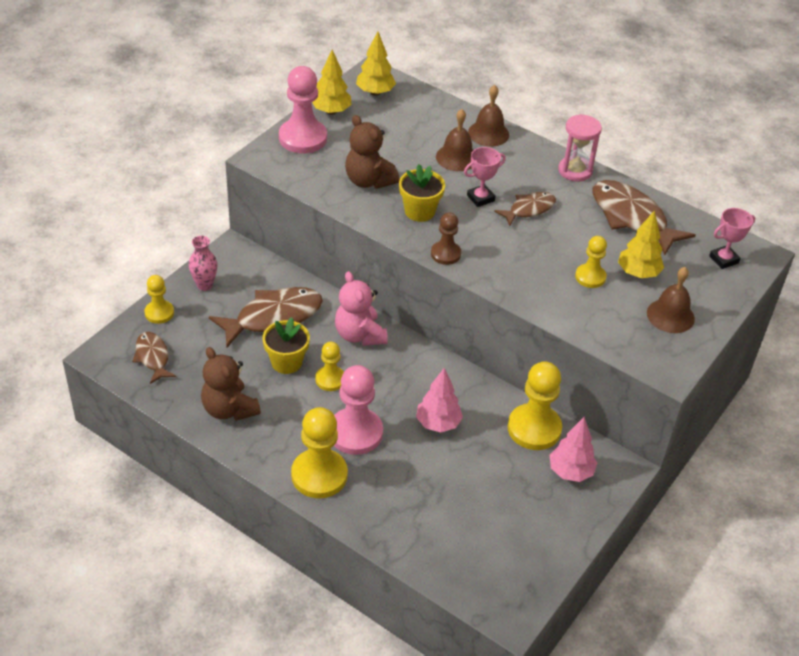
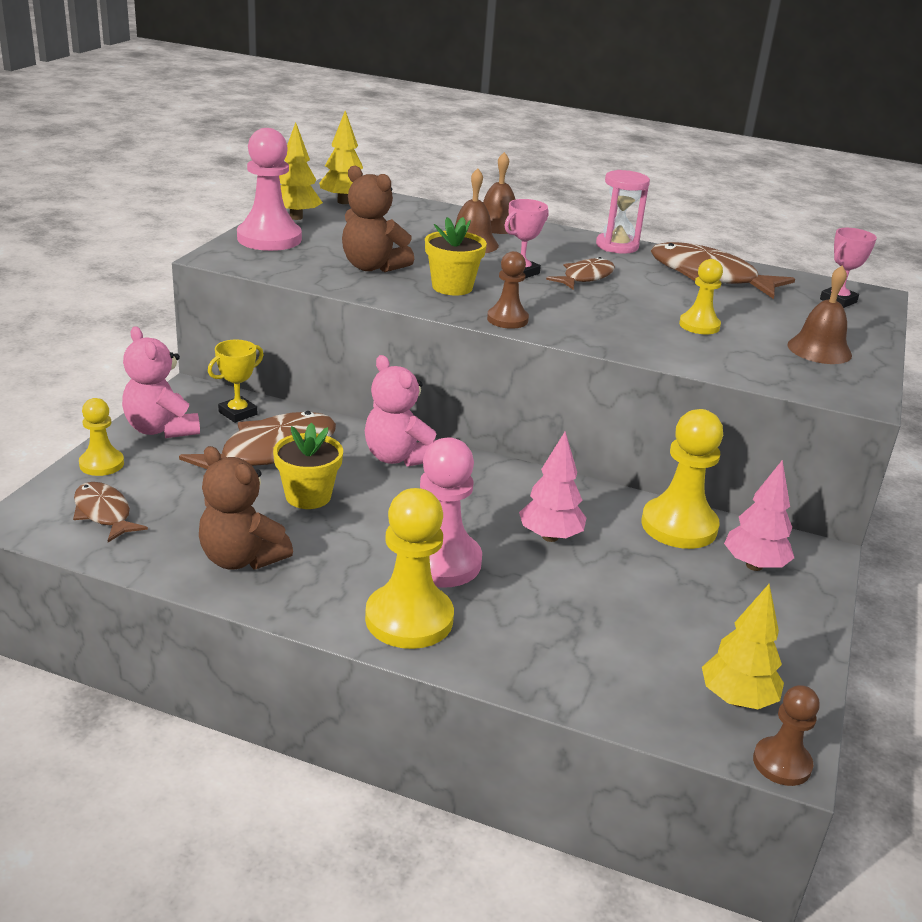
camera: 15 degrees left, 15 degrees down
pink vase [189,236,217,291] -> pink teddy bear [122,326,200,438]
yellow pawn [315,342,344,391] -> none
yellow tree [618,210,664,278] -> yellow tree moved to [702,584,784,709]
none -> yellow trophy [208,340,264,423]
none -> brown pawn [753,685,820,786]

